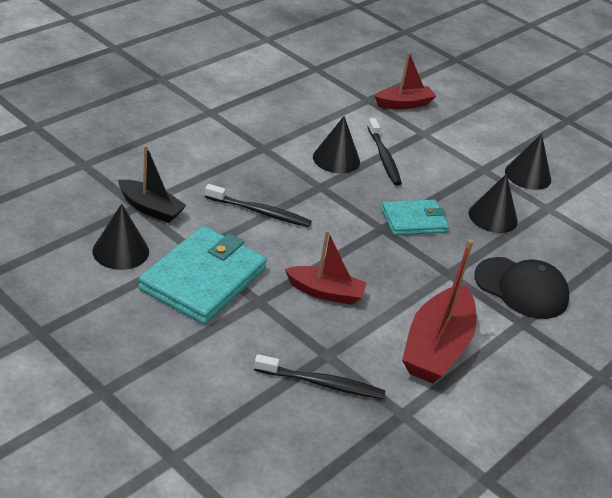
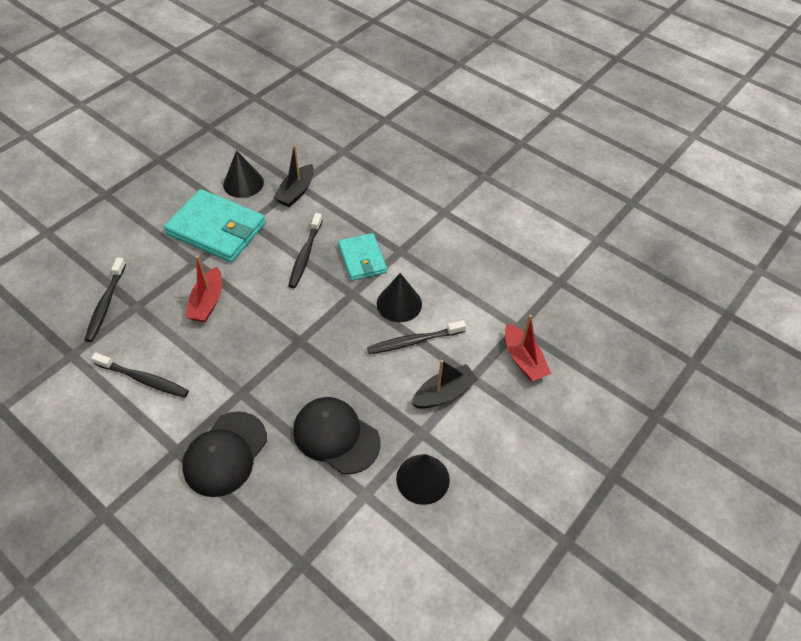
camera: 90 degrees right, 15 degrees up
turquoise wallet [381,200,449,235] -> turquoise wallet moved to [338,233,387,281]
red boat [402,239,477,383] -> black toothbrush [91,353,189,398]
black cone [469,174,518,233] -> black cap [293,397,381,474]
none -> black boat [412,360,479,409]

